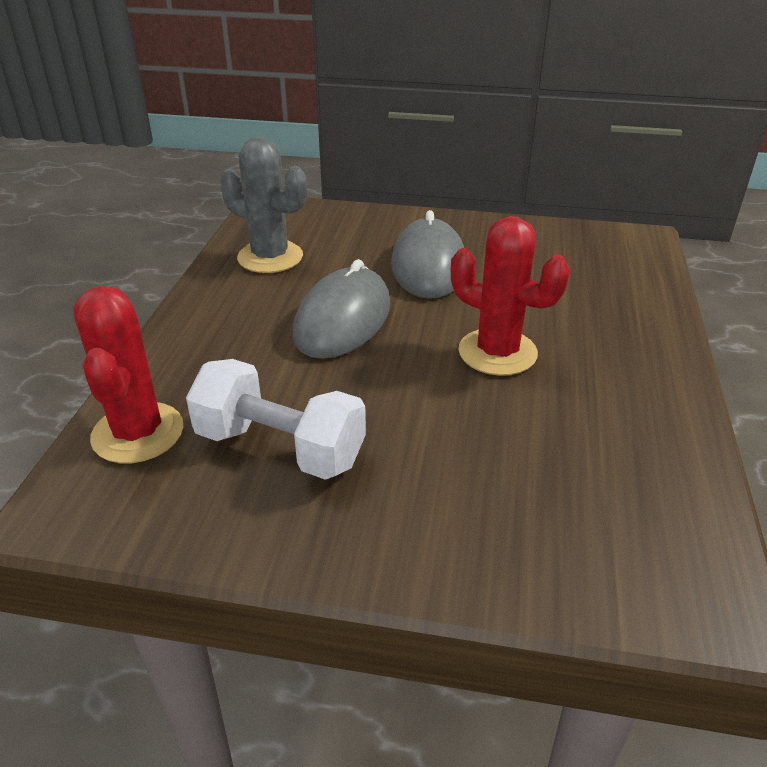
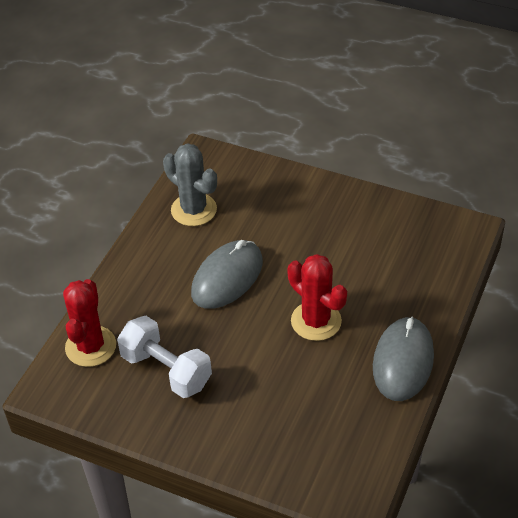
camera: 15 degrees right, 10 degrees up
grey mouse [391,210,464,299] -> grey mouse moved to [373,316,434,401]

